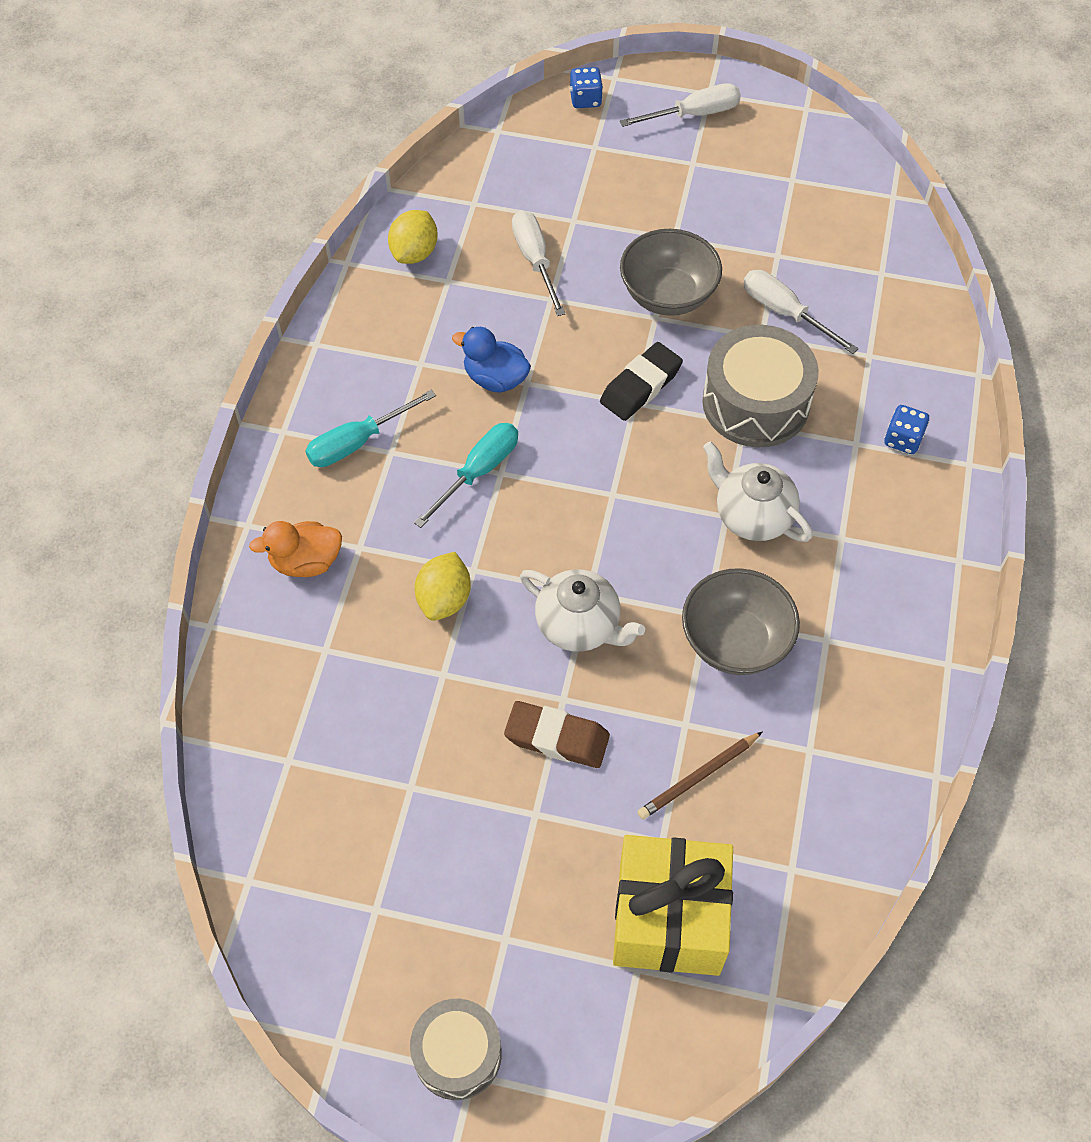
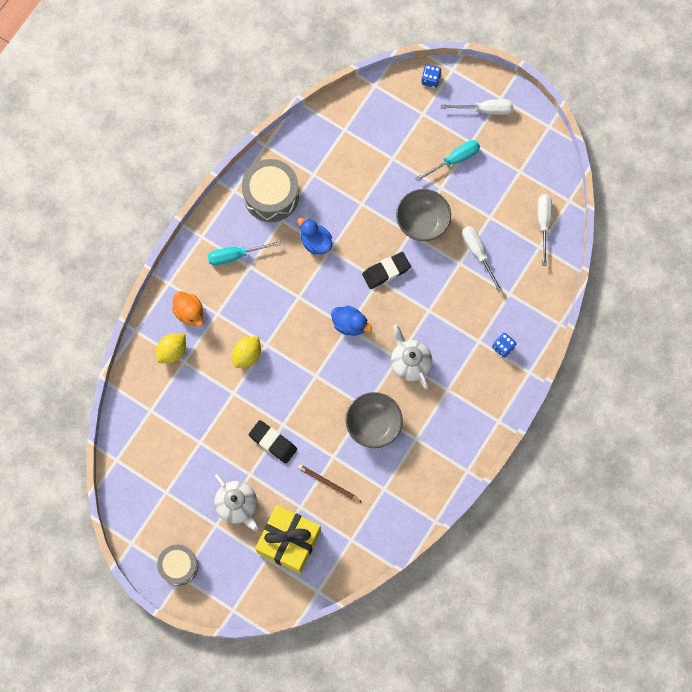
camera: 20 degrees right, 15 degrees up
orange duck [249,521,342,577] -> orange duck turned 135 degrees counterclockwise [172,291,203,326]
yellow lemon [388,210,438,264] -> yellow lemon moved to [156,333,186,363]
turquoise screwdriver [414,423,518,528] -> turquoise screwdriver moved to [415,140,480,182]
brown eraser [504,701,610,768] -> black eraser [249,420,297,463]
white screwdriver [512,210,565,316] -> white screwdriver moved to [538,194,552,266]
white teapot [520,569,645,652] -> white teapot moved to [214,474,258,531]
brown pencil [637,731,763,820] -> brown pencil turned 45 degrees clockwise [298,464,362,502]
grey drum [702,325,819,447] -> grey drum moved to [242,159,299,222]
none -> blue duck [331,305,372,336]

